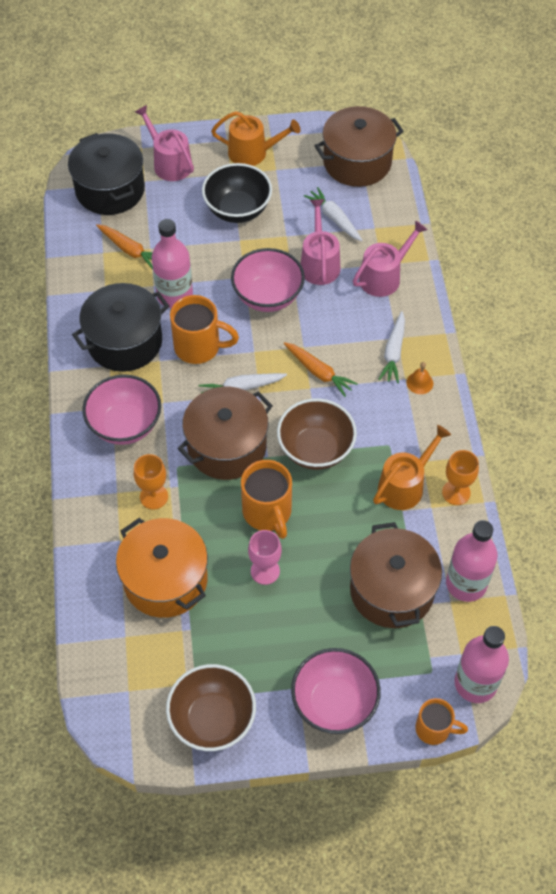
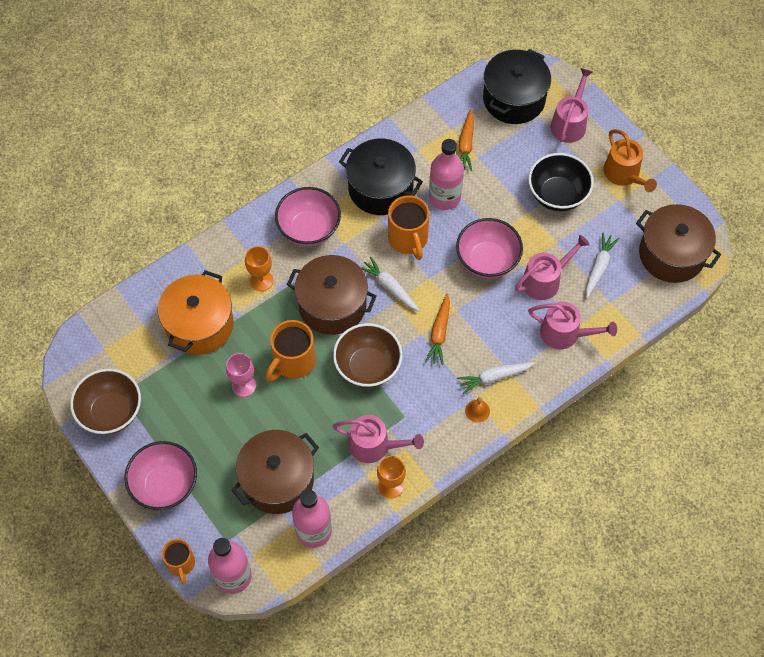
camera: 60 degrees right, 5 degrees up
orange watering can [373,425,451,510] -> pink watering can [333,415,424,463]

